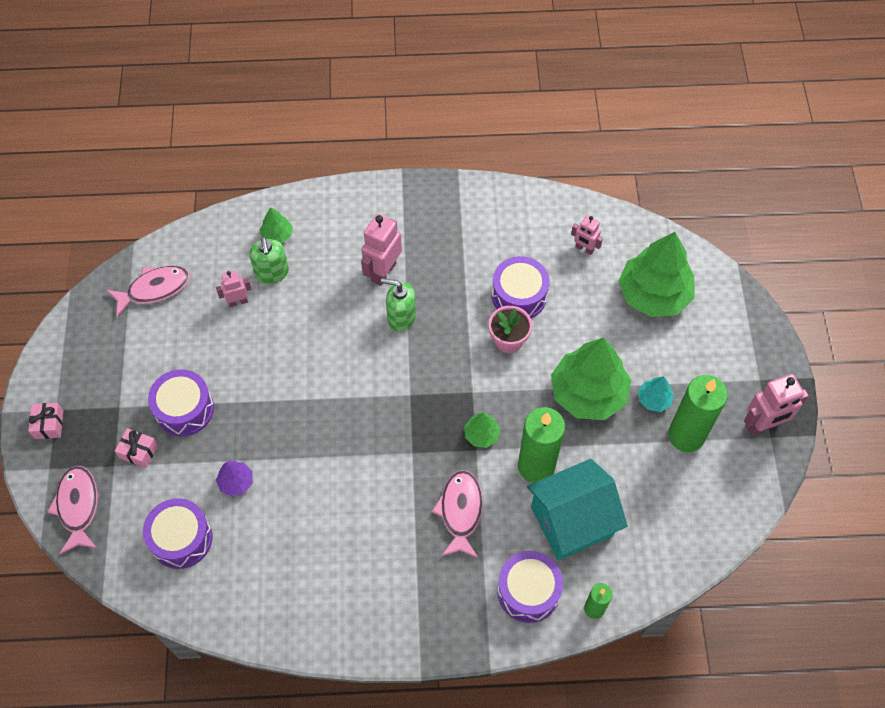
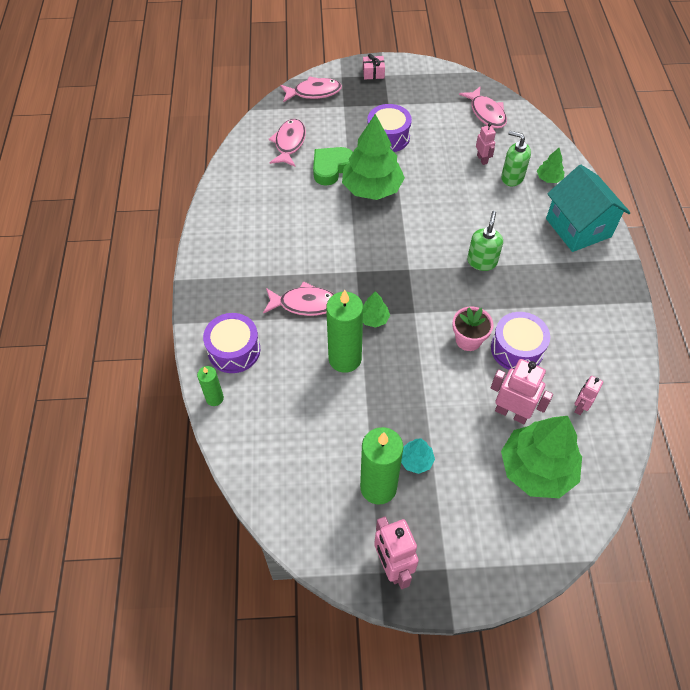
camera: 90 degrees right, 5 degrees down
pink gift [115,428,158,468] -> none
purple drum [143,498,213,569] -> pink fish [269,119,306,167]
purple tree [216,461,253,497] -> green heart [313,147,353,186]
green soap dispenser [249,237,289,284] -> green soap dispenser turned 45 degrees clockwise [501,131,531,187]
pink robot [361,214,402,286] -> pink robot moved to [491,359,553,424]
turquoise house [527,459,628,560] -> turquoise house moved to [546,165,631,252]
green tree [551,338,631,420] -> green tree moved to [342,114,405,200]

